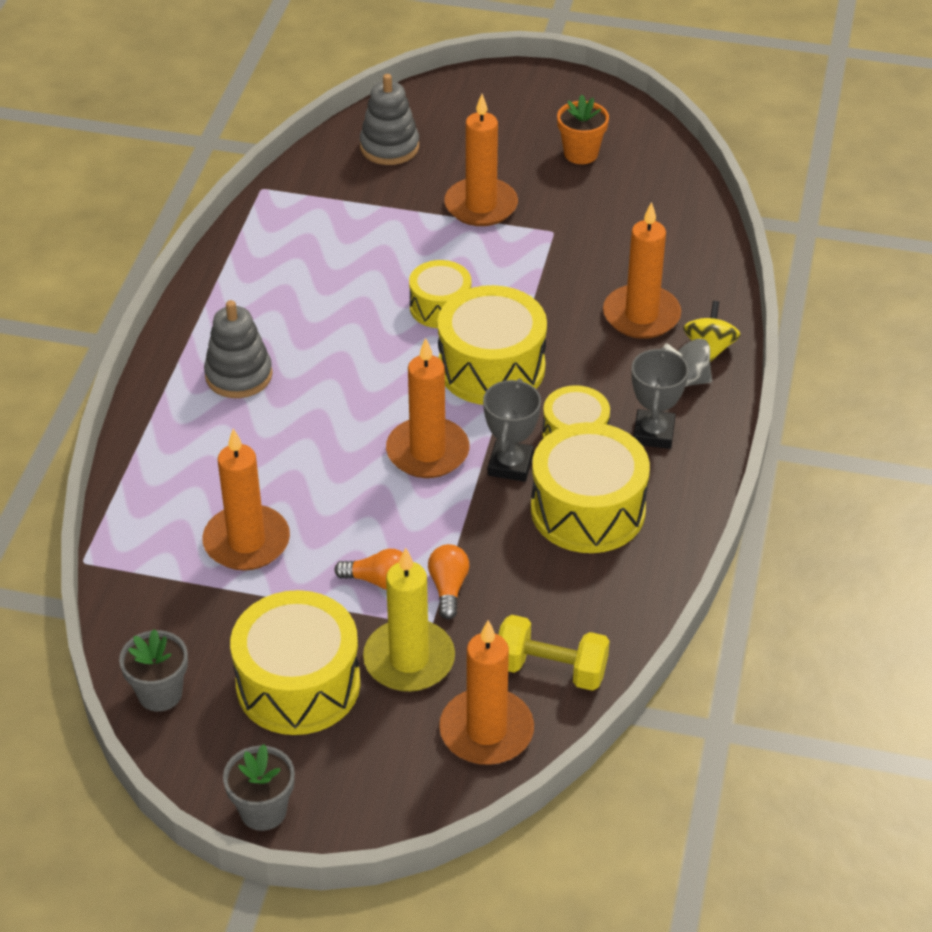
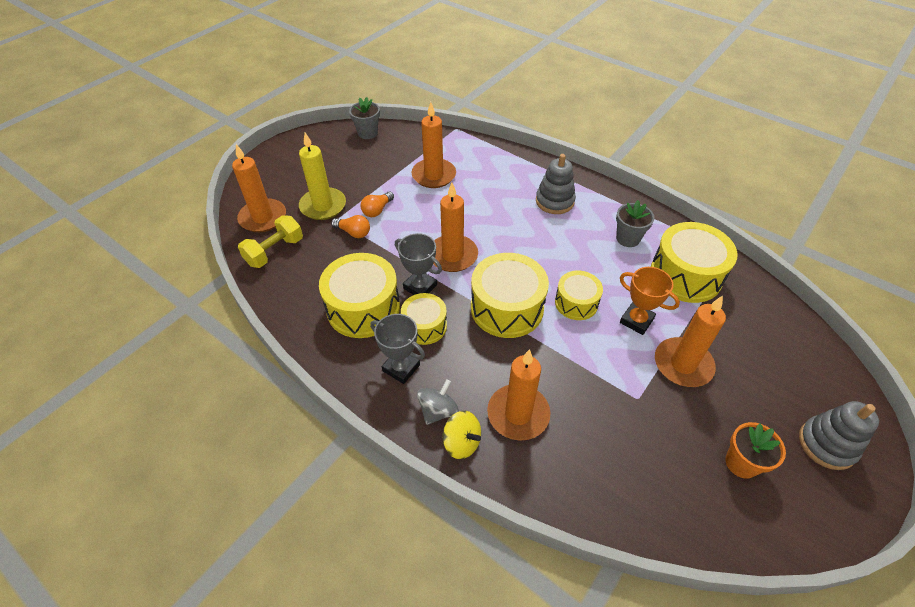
camera: 115 degrees right, 5 degrees up
grey flower pot [223,744,295,831] -> grey flower pot moved to [616,200,655,247]
yellow drum [230,590,360,735] -> yellow drum moved to [651,222,738,303]
grey stacking toy [360,74,419,165] -> grey stacking toy moved to [799,401,879,470]
none -> orange trophy [620,267,680,335]

